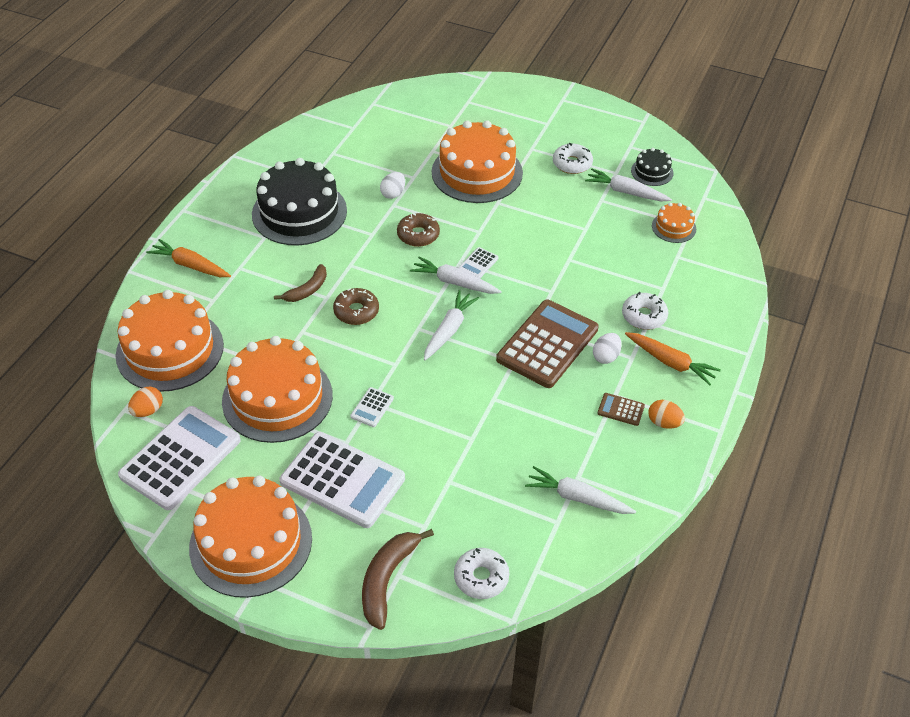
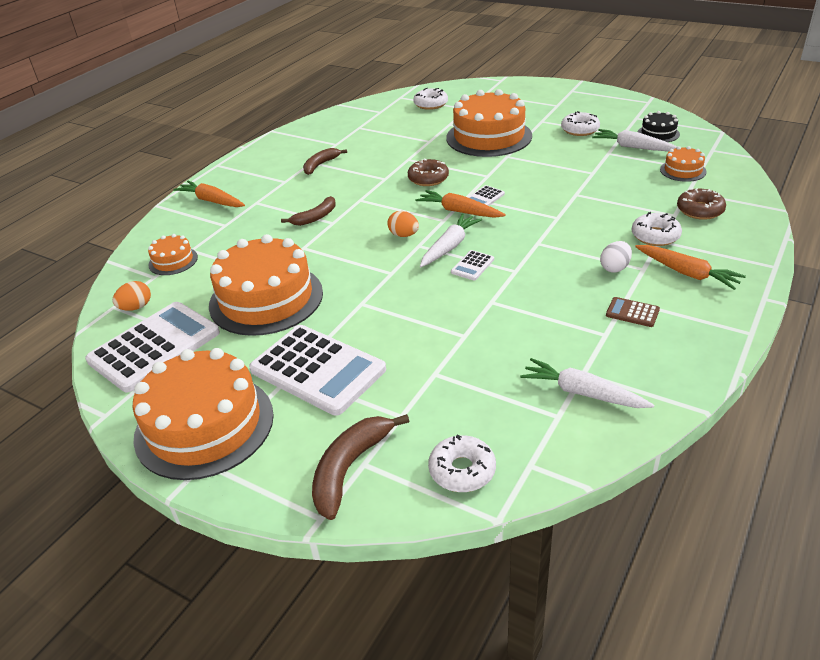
camera: 10 degrees right, 10 degrees down
orange cake [116,290,224,392] -> orange cake [148,234,198,275], size x0.46
black cake [252,158,347,245] -> brown banana [303,148,347,175]
brown donut [333,288,379,325] -> brown donut moved to [677,188,726,220]
white calculator [350,387,394,427] -> white calculator moved to [451,250,494,280]
white egg [380,172,405,199] -> none
white carrot [410,257,502,294] -> orange carrot [415,190,506,218]
brown calculator [496,300,599,388] -> none
orange egg [648,400,685,429] -> orange egg moved to [387,211,419,237]
none -> white donut [413,88,448,110]

